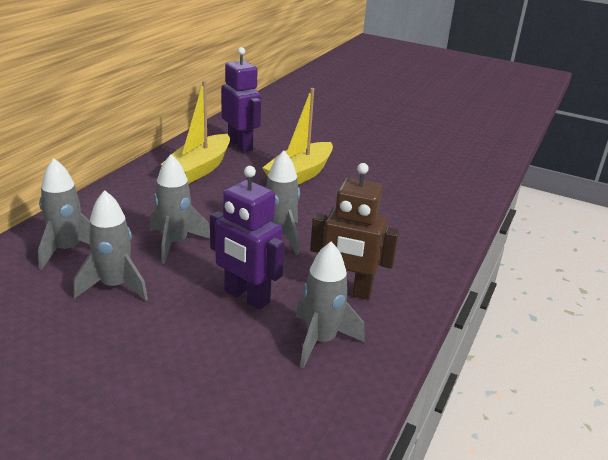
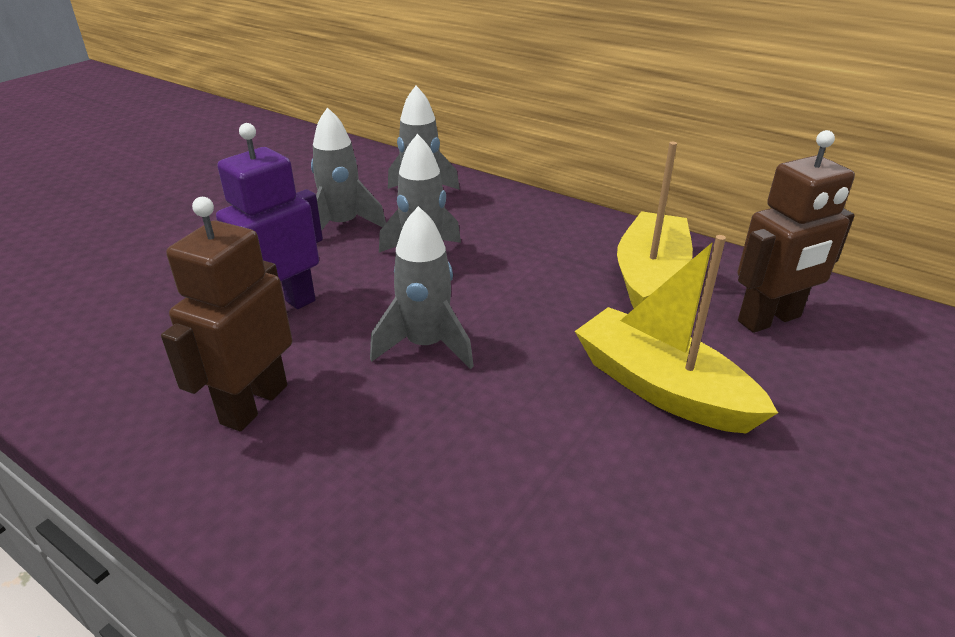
camera: 100 degrees right, 5 degrees up
yellow boat [161,81,230,184] -> yellow boat turned 75 degrees clockwise [617,142,693,308]
purple robot [221,47,261,152] -> brown robot [737,130,855,333]
grey rocket [296,242,365,369] -> none

